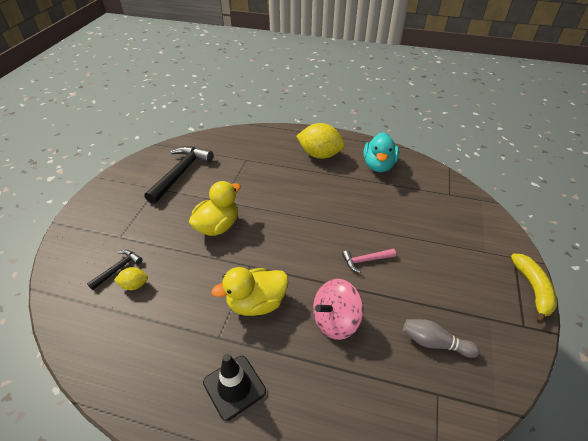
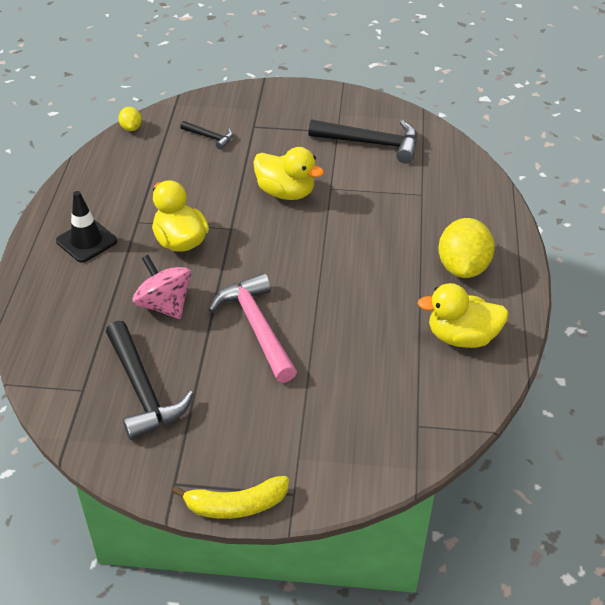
camera: 80 degrees right, 0 degrees up
yellow lemon [114,267,148,290] -> yellow lemon moved to [118,107,142,131]
pink hammer [342,249,396,273] -> pink hammer [208,273,297,383], size x1.96
turquoise duck [364,132,399,172] -> yellow duck [418,283,509,348]
grey bowling pin [403,319,480,358] -> black hammer [106,321,193,440]

